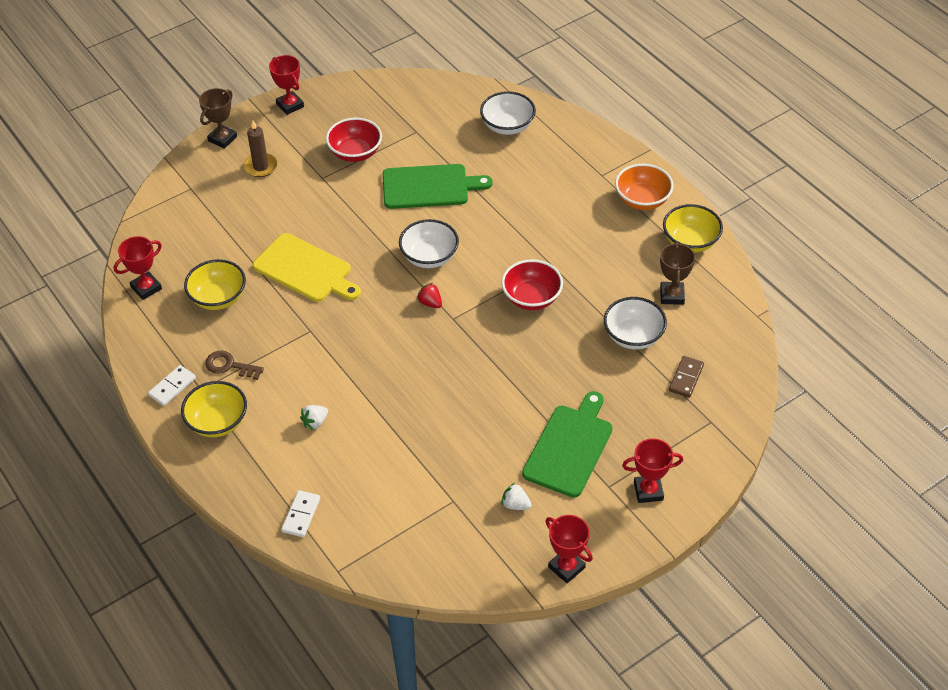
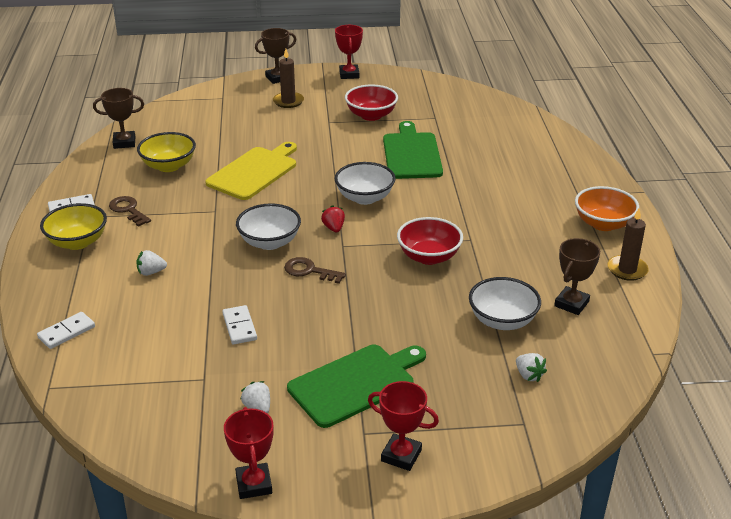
camera: 30 degrees right, 15 degrees down
red trophy [114,236,162,300] -> brown trophy [93,88,144,149]
yellow cutting board [253,233,361,302] -> yellow cutting board turned 120 degrees counterclockwise [205,142,297,200]
green cutting board [383,164,493,209] -> green cutting board turned 120 degrees counterclockwise [383,121,443,179]
white bowl [480,91,536,135] -> white bowl moved to [236,203,301,250]
yellow bowl [663,204,723,253] -> brown candle [608,208,649,281]
brown domino [669,356,704,398] -> white strawberry [516,353,547,382]
none -> white domino [222,305,257,344]
none -> brown key [284,257,346,284]

